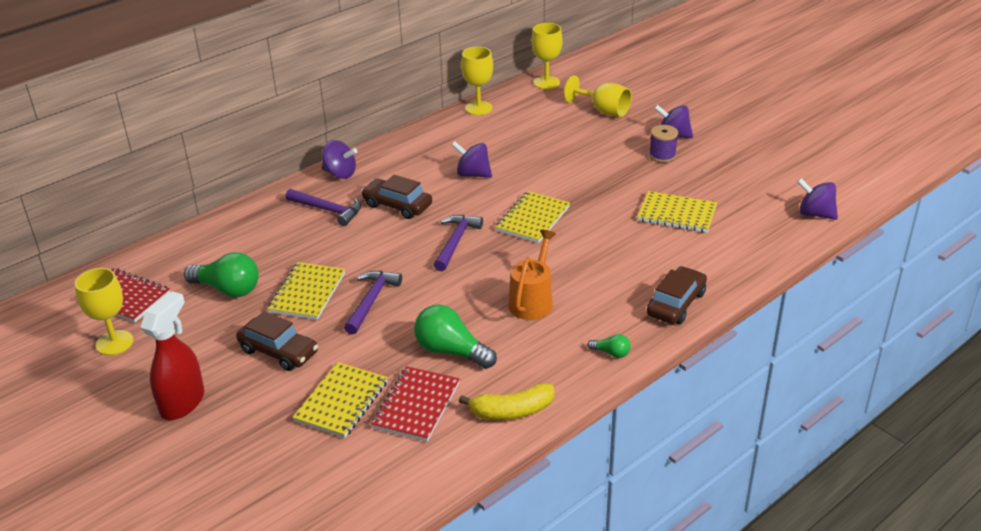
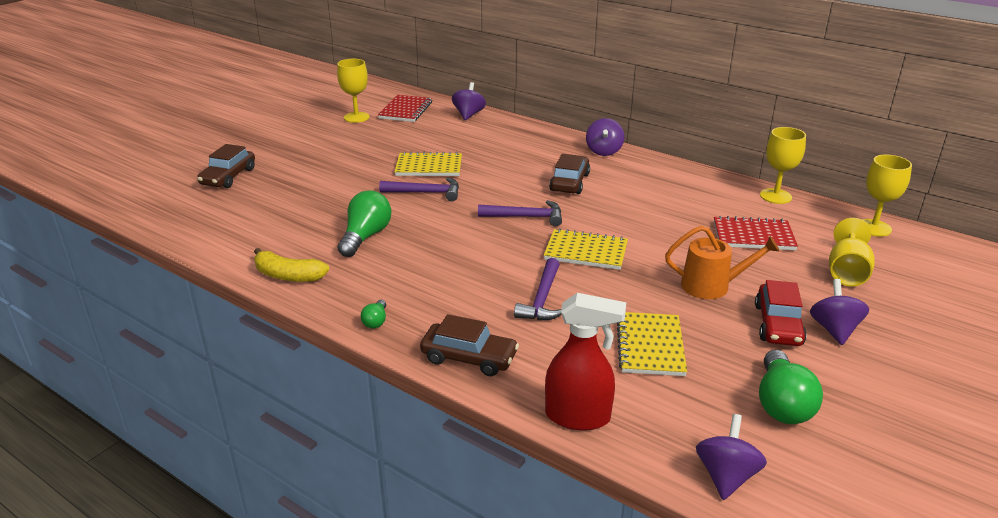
camera: 75 degrees right, 5 degrees down
red spray bottle [140,291,204,420] -> red spray bottle moved to [545,293,626,431]
green light bulb [184,252,259,297] -> green light bulb moved to [759,350,823,424]
brown car [236,311,318,371] -> brown car moved to [197,144,255,188]
purple hammer [286,189,361,226] -> purple hammer moved to [514,258,562,321]
yellow notebook [292,362,388,438] -> none
red notebook [371,366,460,442] -> red notebook moved to [714,216,798,250]
purple spinning top [452,142,492,178] -> purple spinning top moved to [452,82,486,120]
yellow banana [459,383,554,420] -> yellow banana turned 45 degrees counterclockwise [254,248,330,282]
orange watering can [508,230,556,320] -> orange watering can moved to [665,226,780,299]
purple spool [649,125,678,163] -> red car [755,280,807,346]

